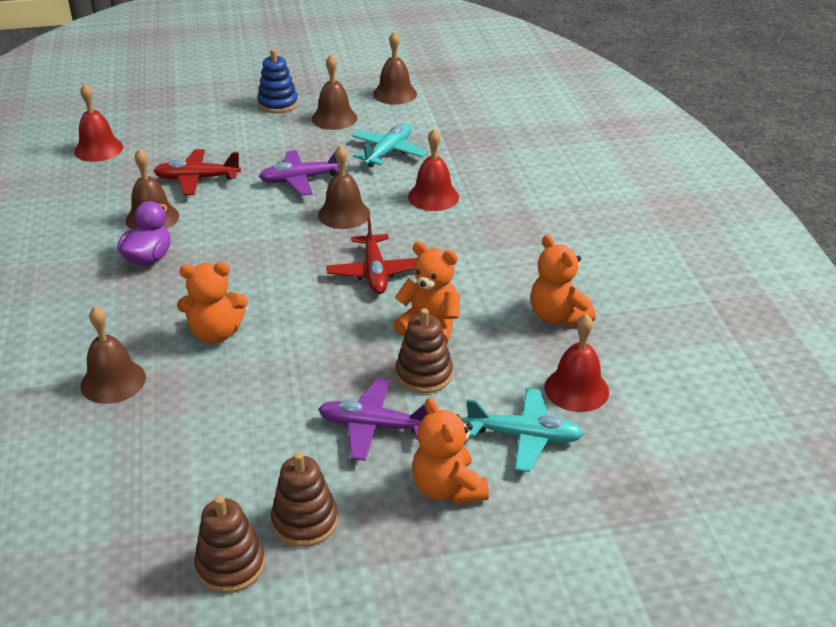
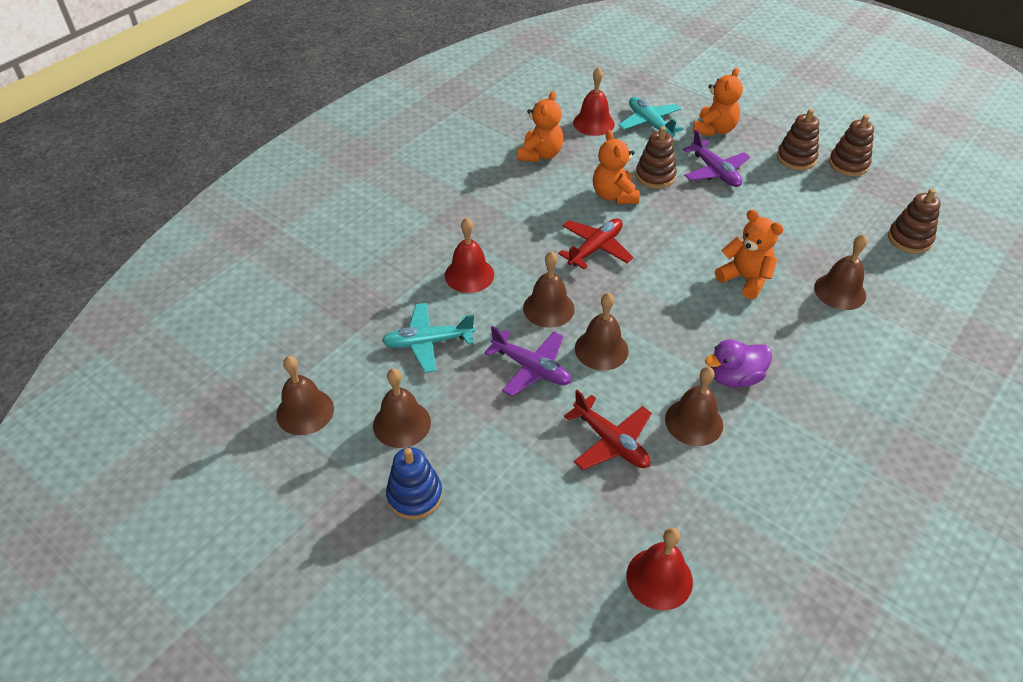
camera: 130 degrees left, 10 degrees up
none -> brown bell [575,293,629,370]
none -> brown stacking toy [888,189,941,253]

